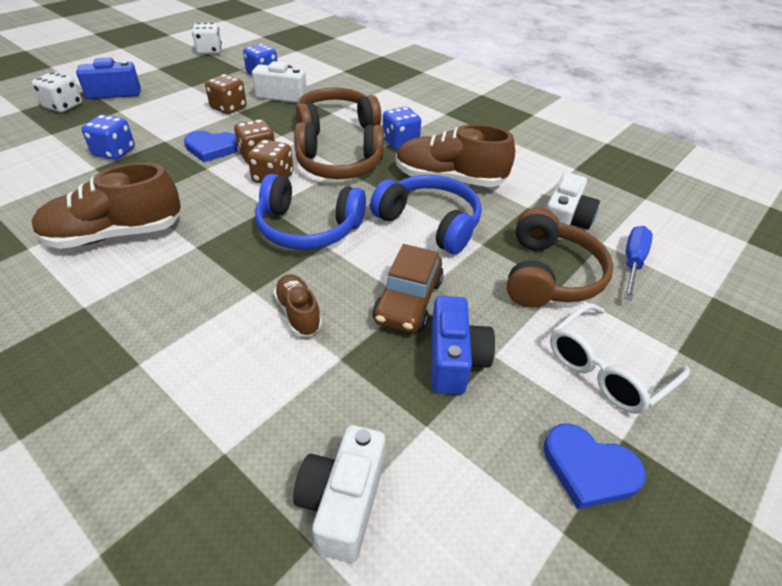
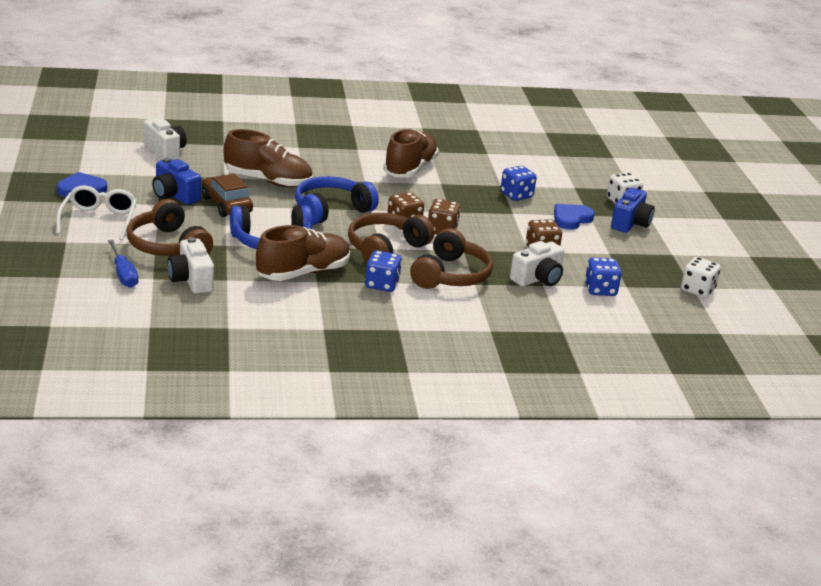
camera: 130 degrees right, 15 degrees down
blue heart [184,131,238,162] -> blue heart moved to [554,204,595,229]
brown shoe [274,274,322,336] -> brown shoe [223,129,312,188], size x1.87

